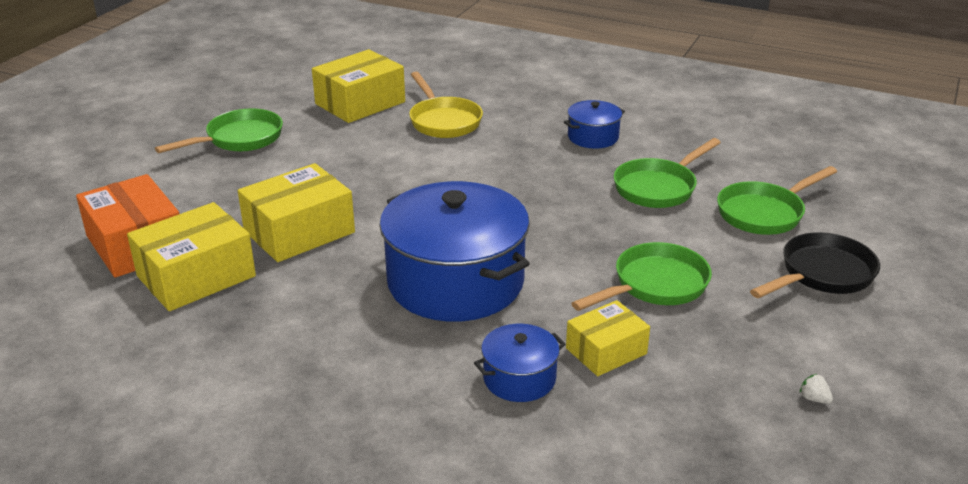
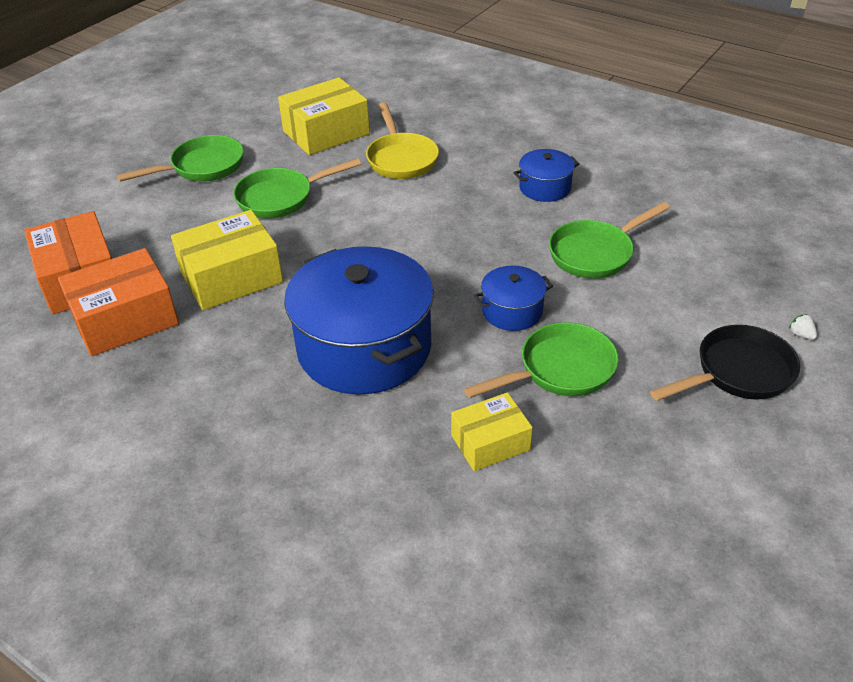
camera: 10 degrees right, 10 degrees up
yellow box [127,202,256,311] -> orange box [58,248,179,356]
blue pot [474,324,566,402] -> blue pot moved to [474,265,553,331]
green pan [717,166,837,235] -> green pan moved to [233,158,361,219]
white strawberry [800,374,833,404] -> white strawberry moved to [789,314,817,340]

